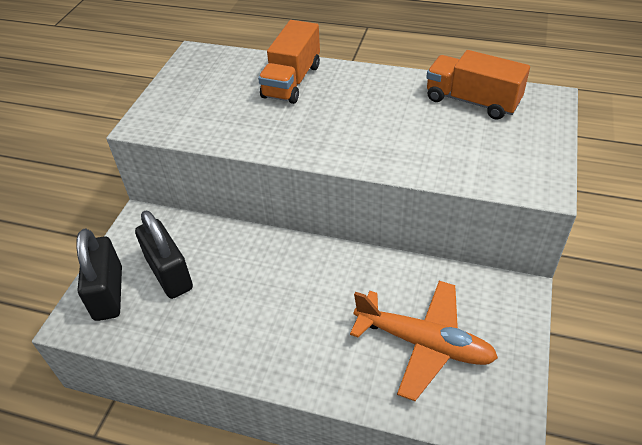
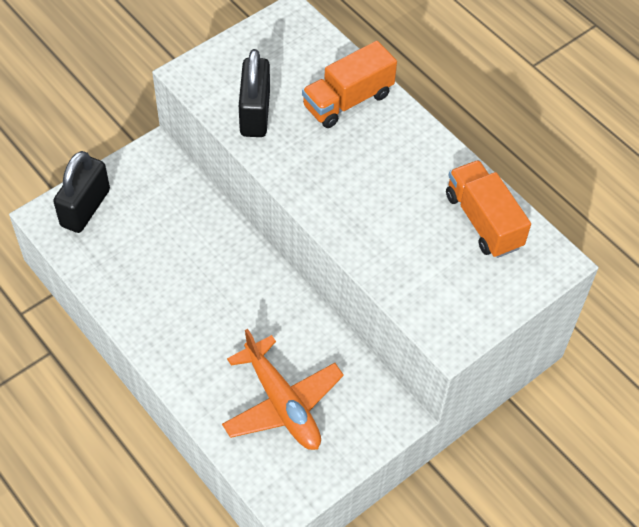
camera: 30 degrees right, 10 degrees up
black padlock [135,210,193,299] -> black padlock moved to [239,49,270,137]

